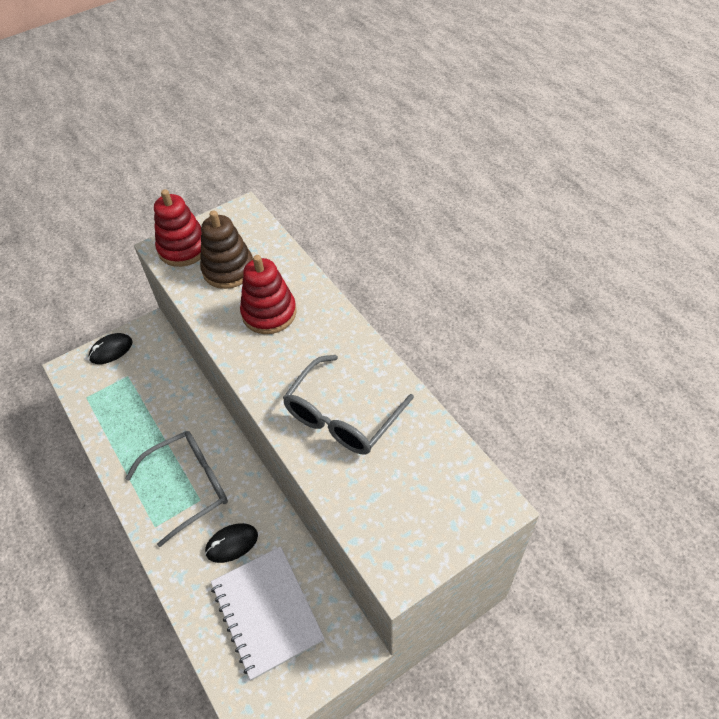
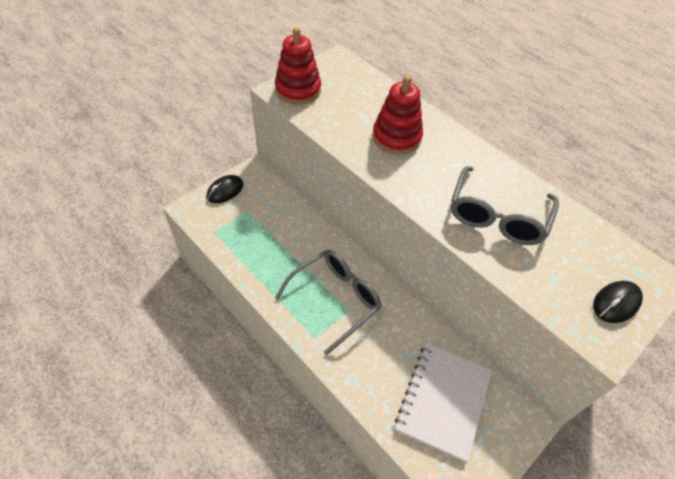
camera: 15 degrees left, 0 degrees up
brown stacking toy [200,210,253,289] -> none
black mouse [205,523,258,563] -> black mouse moved to [593,281,643,323]
white notebook [211,546,325,680] -> white notebook turned 60 degrees clockwise [395,343,492,462]

